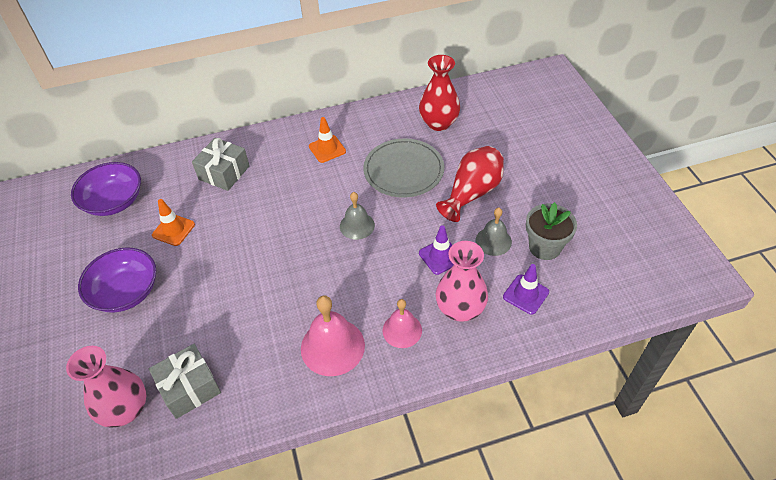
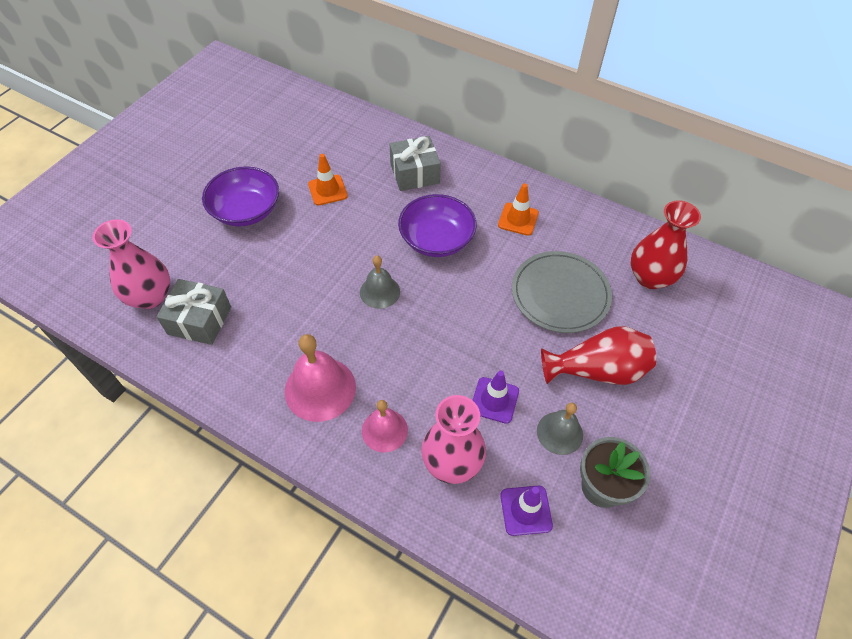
camera: 45 degrees right, 5 degrees up
purple bowl [71,162,141,216] -> purple bowl moved to [398,194,477,257]
grey bell [340,192,375,240] -> grey bell moved to [360,255,400,309]

